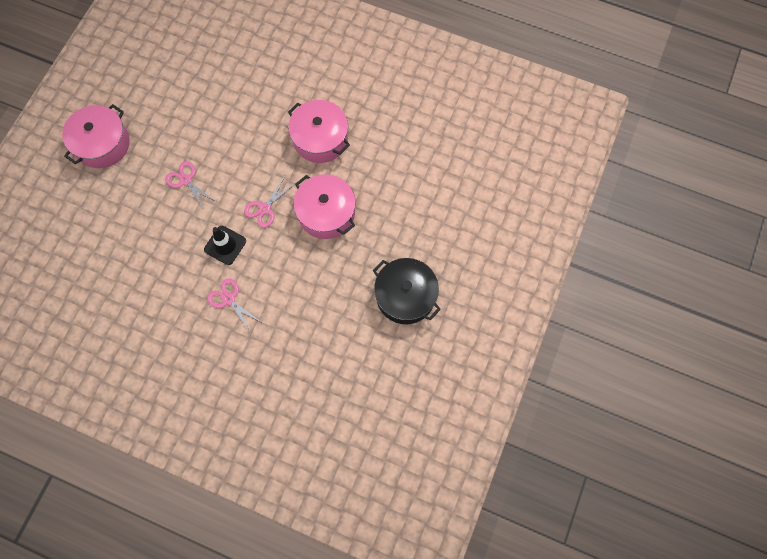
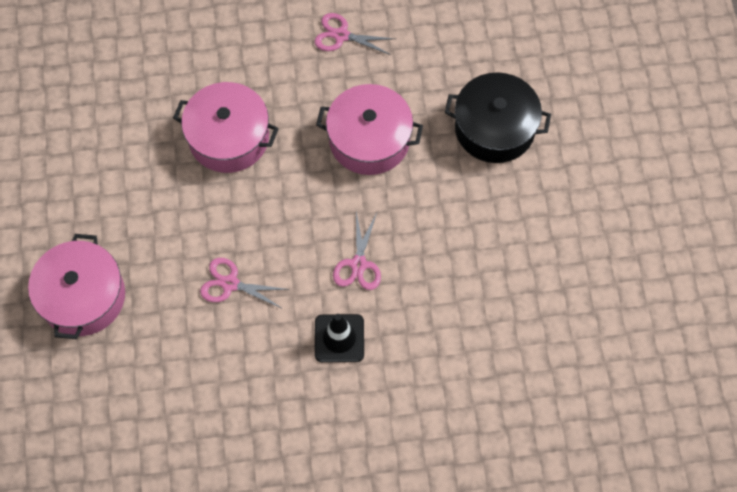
camera: 30 degrees left, 5 degrees down
pink scissors [207,278,261,332] -> pink scissors moved to [314,13,395,55]
pink pot [294,174,356,239] -> pink pot moved to [173,82,279,173]
black pot [373,258,441,324] -> black pot moved to [445,72,551,163]

